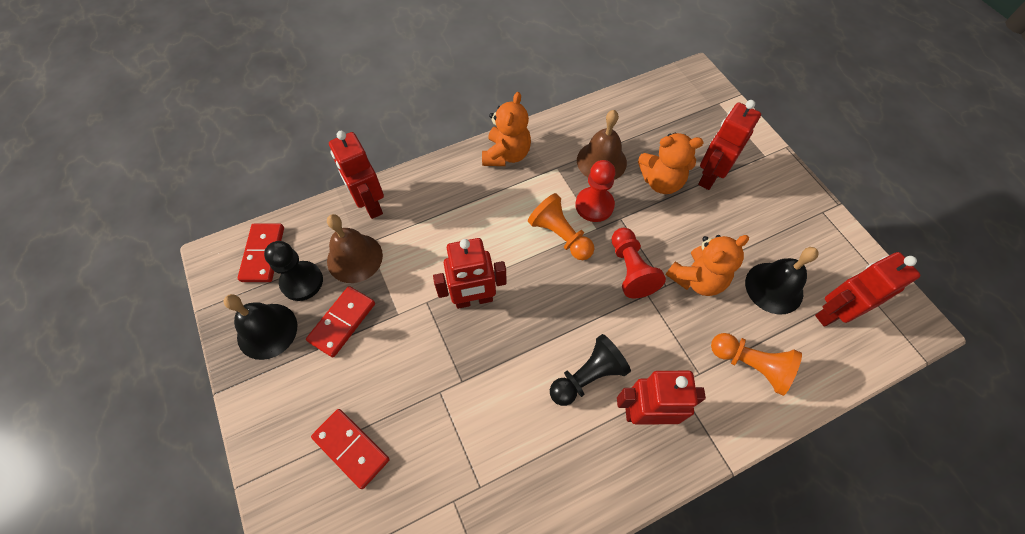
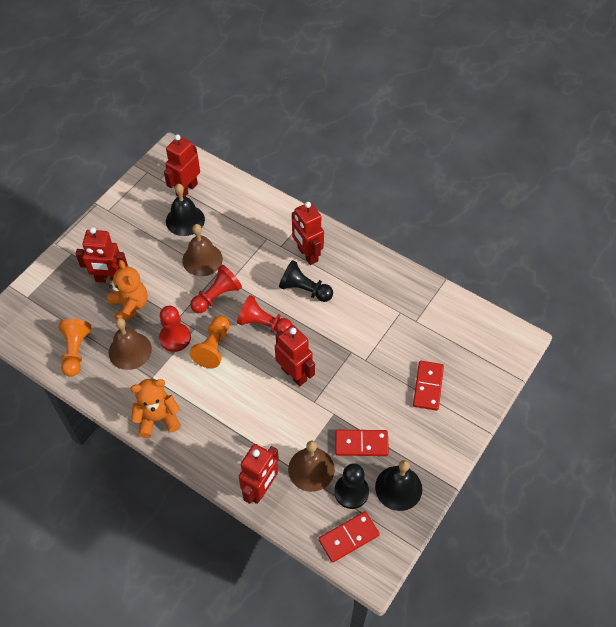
camera: 120 degrees left, 5 degrees down
orange teddy bear [666,235,749,296] -> brown bell [182,224,223,276]
orange pawn [711,333,802,396] -> orange pawn moved to [59,319,91,377]
red robot [815,252,921,327] -> red robot turned 90 degrees clockwise [164,134,200,197]
none -> red pawn [237,295,293,333]

